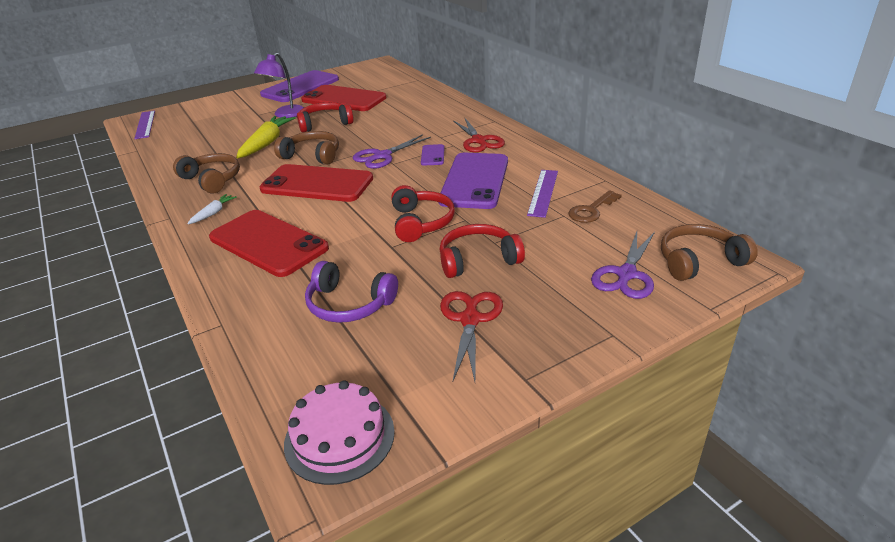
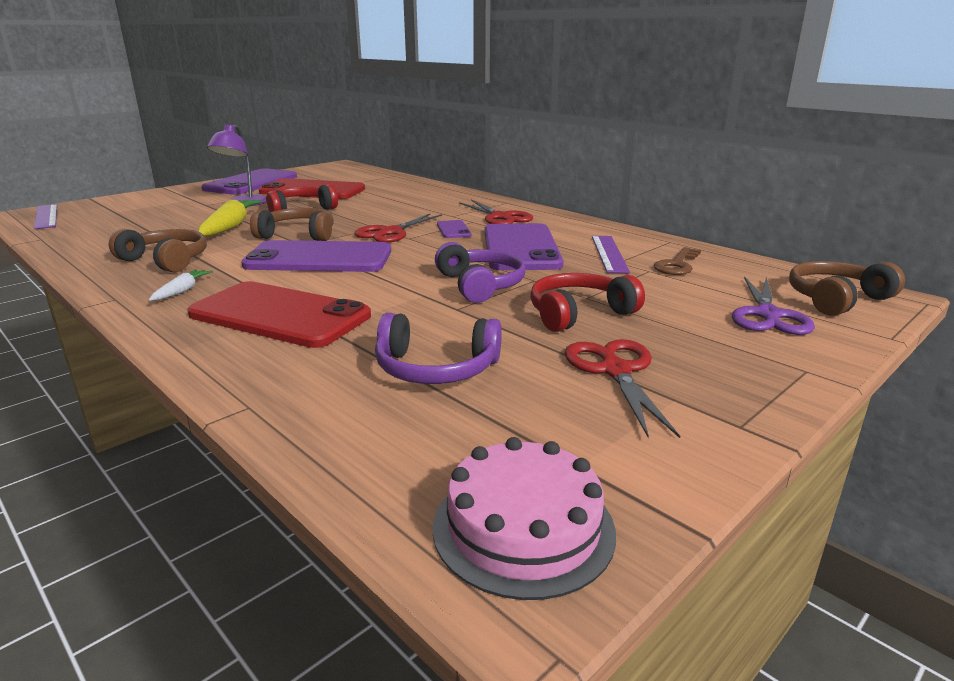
camera: 15 degrees left, 10 degrees down
red phone [260,164,373,202] -> purple phone [241,240,391,272]
purple scissors [353,134,431,169] -> red scissors [354,214,442,243]
red headphones [391,185,455,242] -> purple headphones [435,242,526,303]

